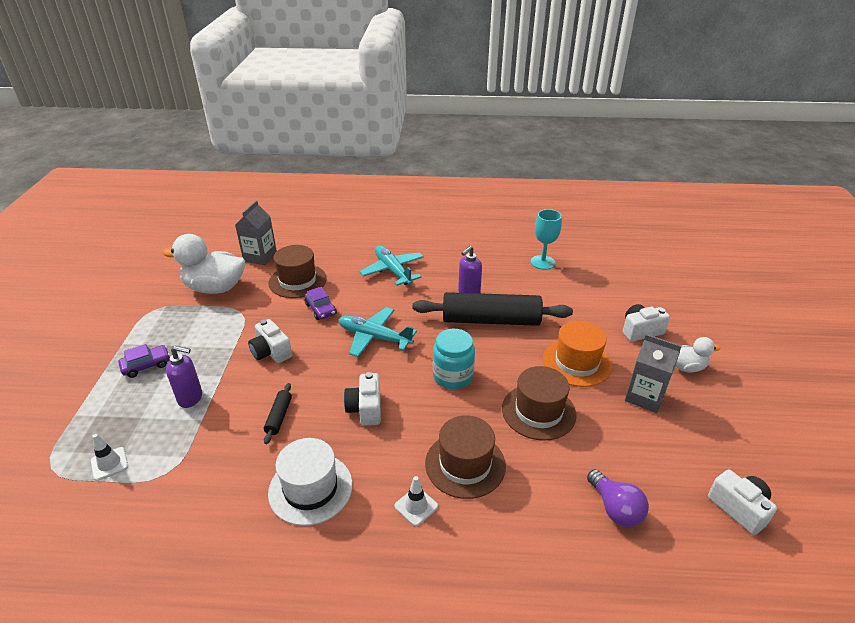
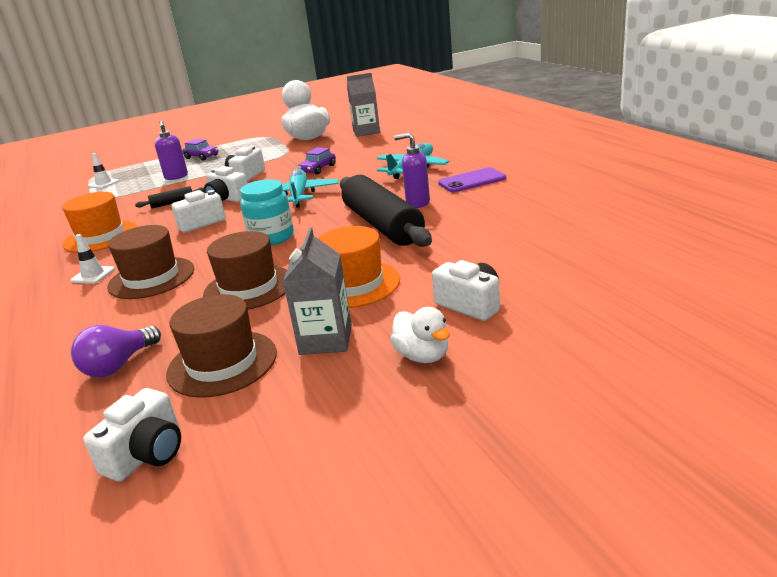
camera: 65 degrees right, 10 degrees down
brown hat [268,245,327,298] -> brown hat moved to [166,294,277,398]
white hat [268,438,353,526] -> orange hat [62,192,138,253]
turquoise goblet [531,209,562,270] -> none
none -> white camera [204,166,247,202]
none -> purple phone [438,167,506,192]

